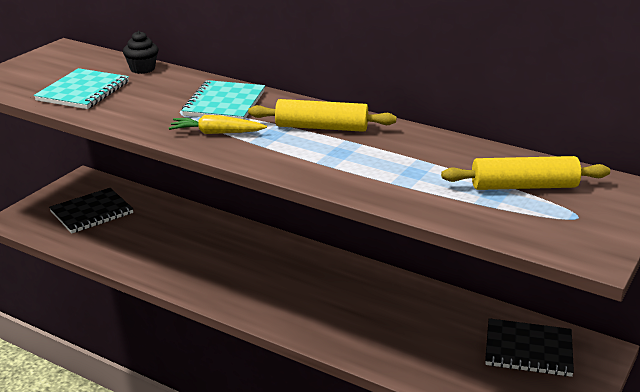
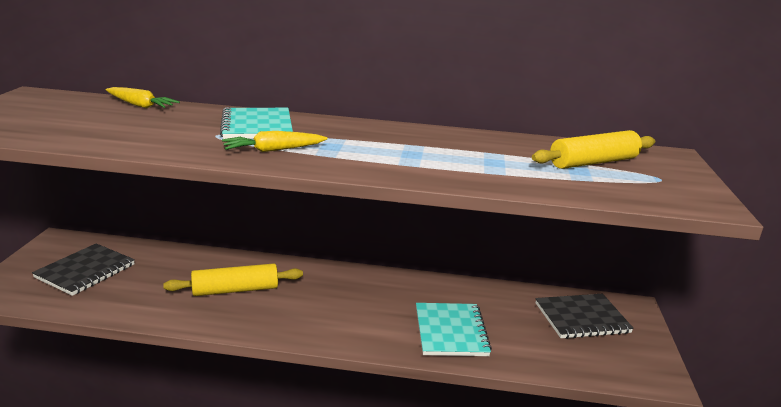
camera: 25 degrees left, 5 degrees down
turquoise notebook [34,68,129,109] -> turquoise notebook moved to [416,303,492,356]
black cupcake [123,31,159,74] -> yellow carrot [106,87,180,108]
yellow rolling pin [248,99,397,132] -> yellow rolling pin moved to [163,263,303,296]

